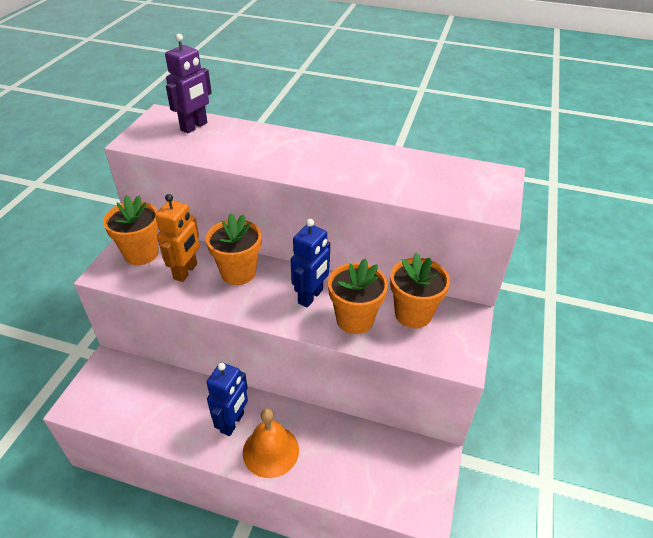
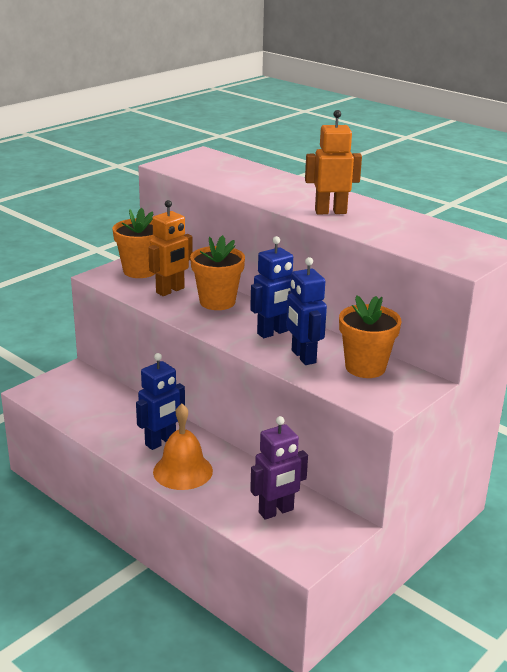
camera: 25 degrees right, 15 degrees down
purple robot [165,33,212,134] -> purple robot moved to [250,416,308,520]
orange flower pot [328,258,388,334] -> blue robot [286,257,327,365]
none -> orange robot [305,110,362,214]

